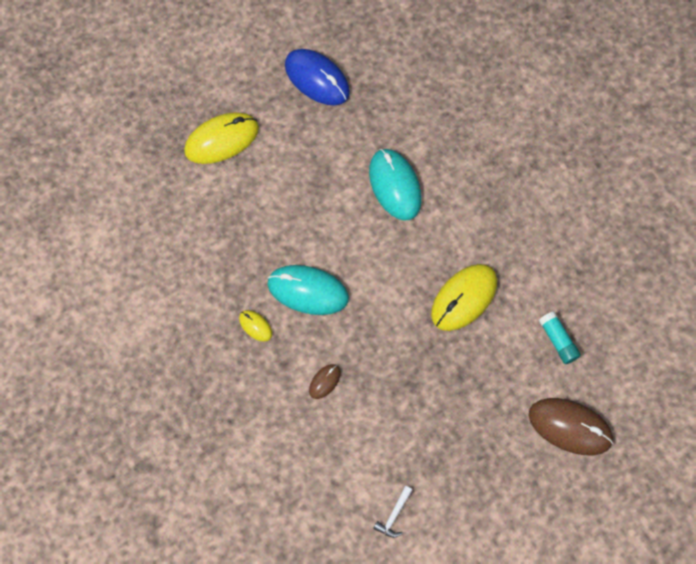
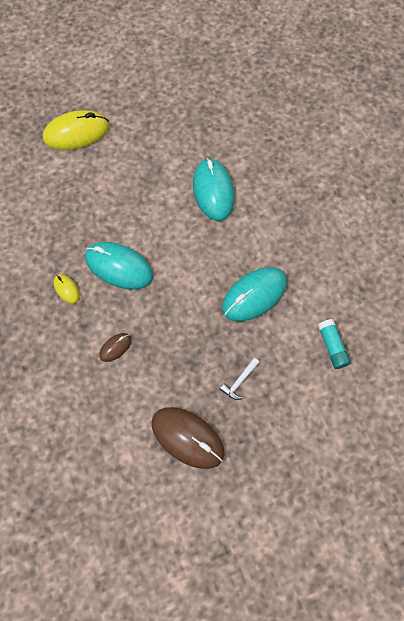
camera: 10 degrees right, 0 degrees up
blue mouse [285,49,350,105] -> none
white hammer [373,486,412,538] -> white hammer moved to [220,358,260,400]
yellow mouse [431,264,497,331] -> turquoise mouse [222,267,287,321]
brown mouse [528,398,613,455] -> brown mouse moved to [152,407,225,469]

